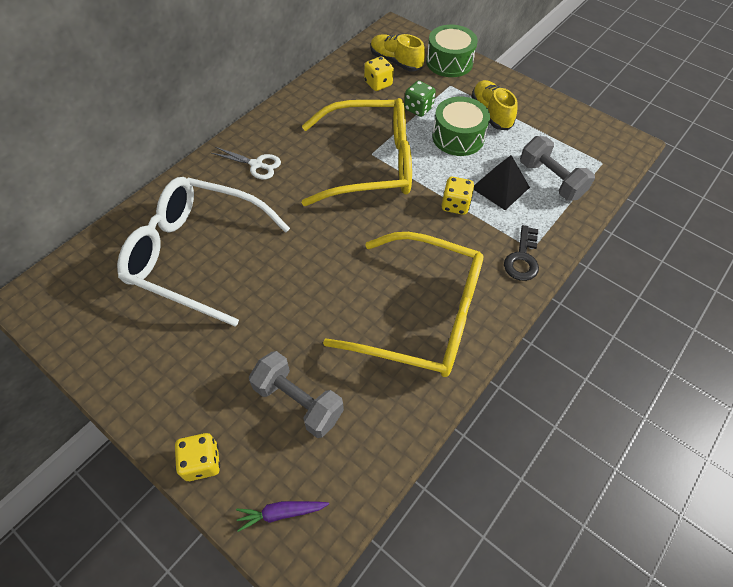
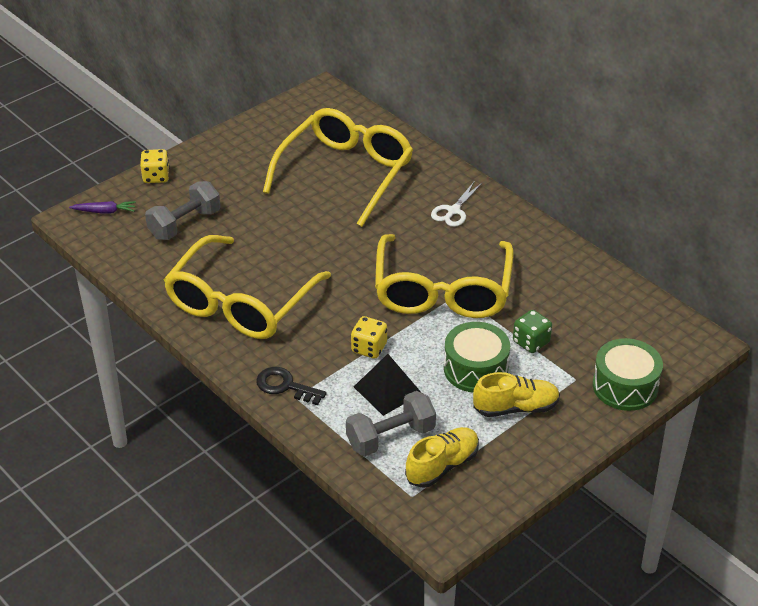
camera: 100 degrees right, 15 degrees down
white glasses [117,177,290,327] -> yellow glasses [263,108,413,227]
purple carrot [236,501,329,532] -> purple carrot turned 90 degrees clockwise [69,201,136,214]
yellow dice [364,56,394,91] -> none
yellow shoe [371,34,425,72] -> yellow shoe moved to [405,427,479,488]

